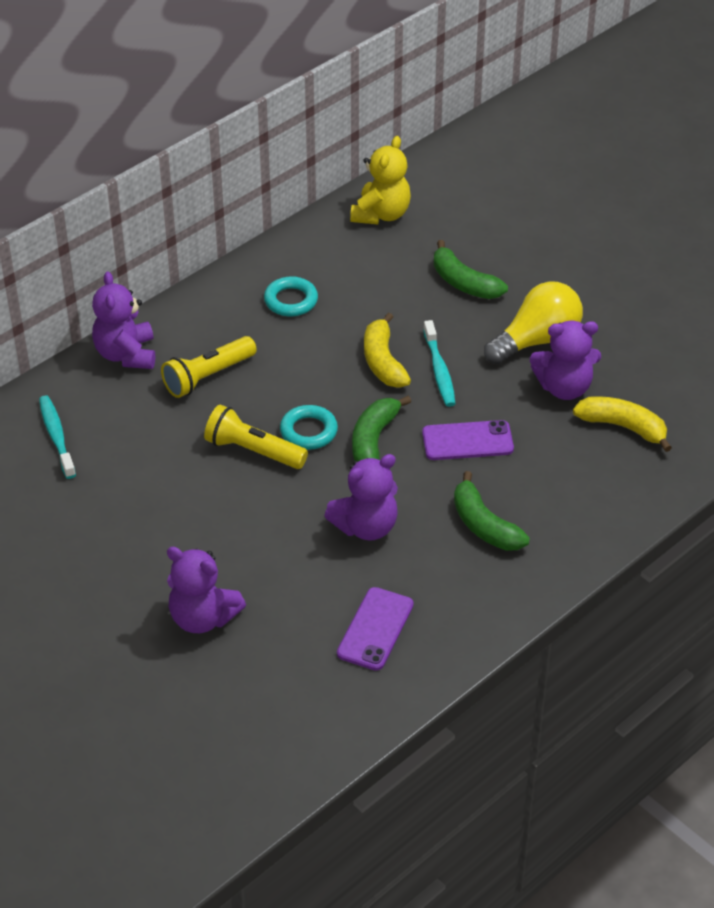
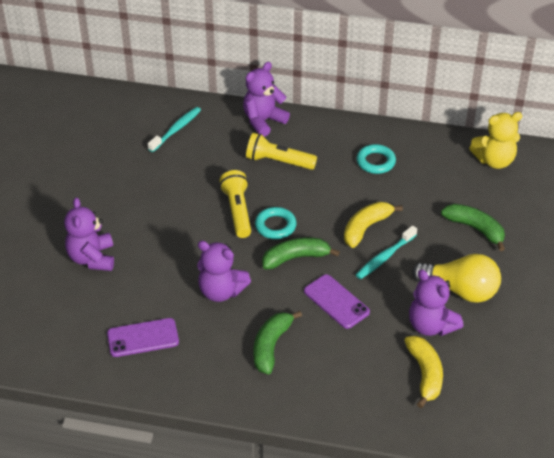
camera: 55 degrees right, 0 degrees up
green banana [434,240,508,299] -> green banana turned 120 degrees clockwise [441,204,505,251]

